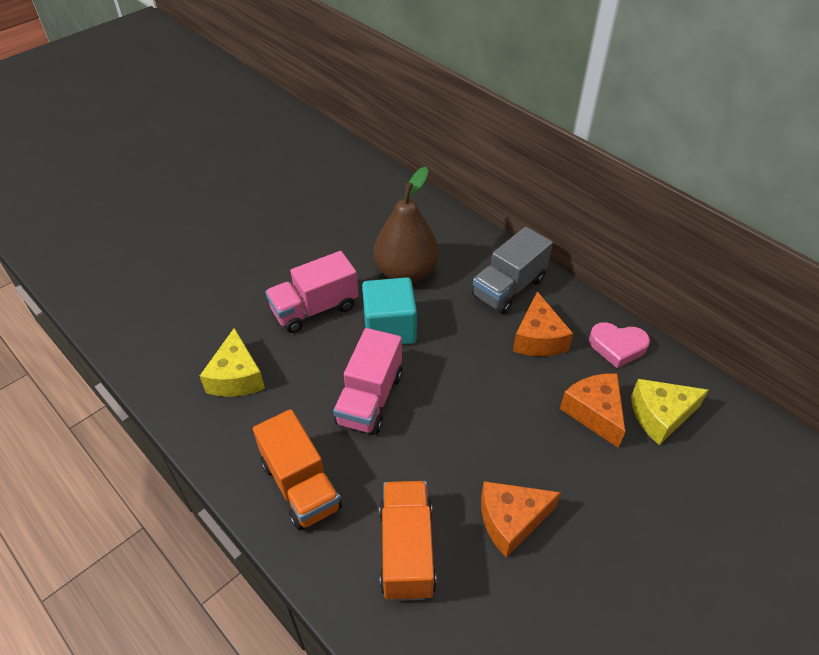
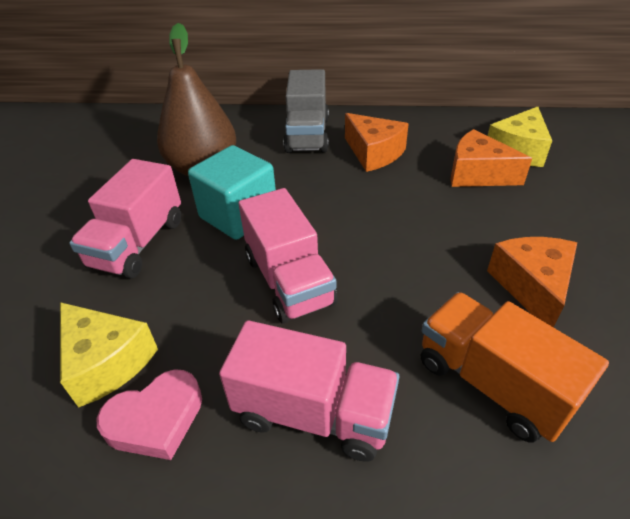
camera: 40 degrees left, 5 degrees down
orange truck [253,409,342,530] -> pink truck [219,320,400,461]
orange cheese [481,481,561,557] -> orange cheese turned 150 degrees clockwise [487,237,577,327]
pink heart [589,322,650,368] -> pink heart moved to [97,369,202,460]

